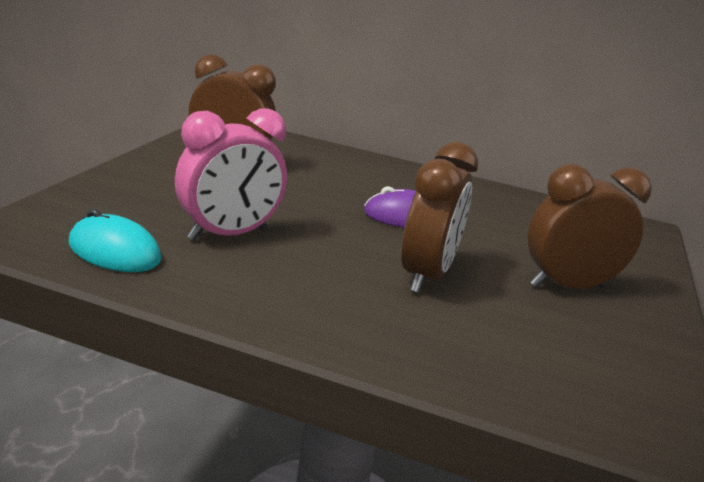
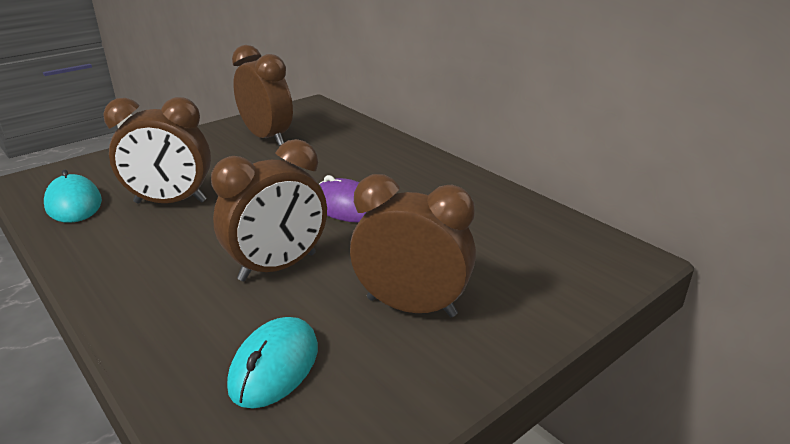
camera: 35 degrees right, 5 degrees up
pink clock [175,109,287,241] -> brown clock [103,97,211,203]
none -> turquoise mouse [227,317,318,409]

